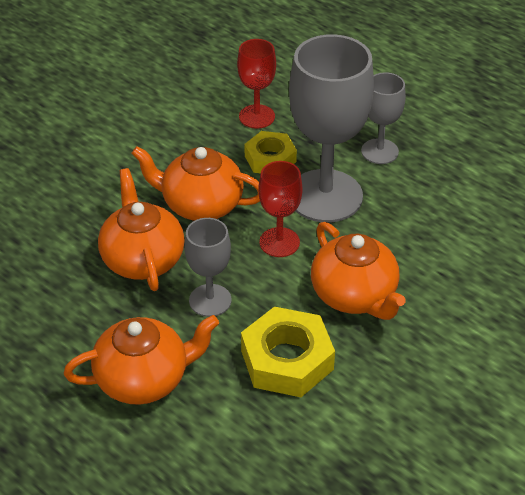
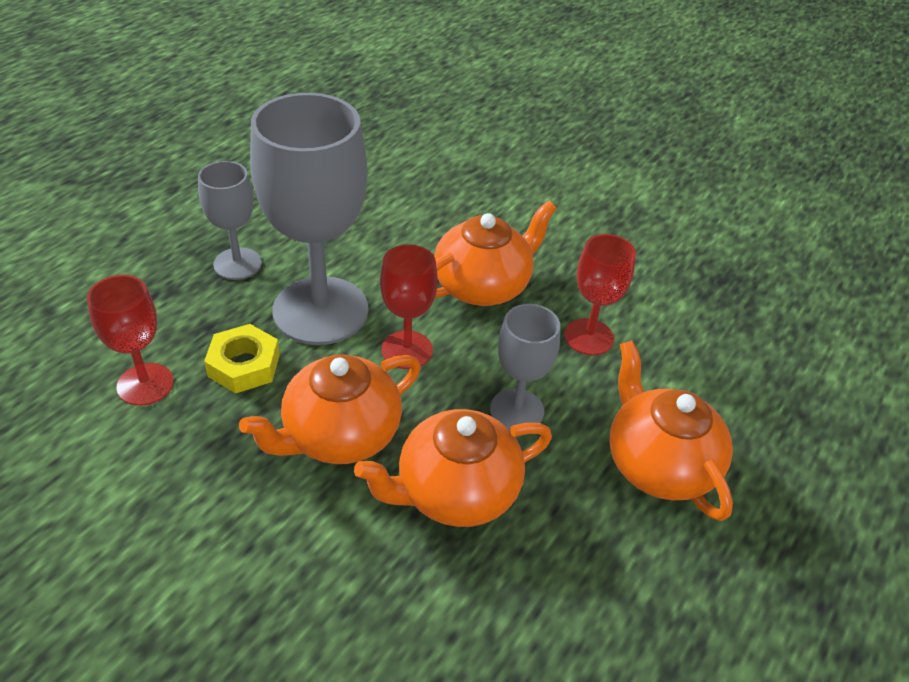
camera: 100 degrees left, 0 degrees up
orange teapot [131,146,260,221] -> orange teapot turned 45 degrees clockwise [239,354,421,464]
yellow nut [241,307,335,397] -> red goblet [564,234,636,355]

